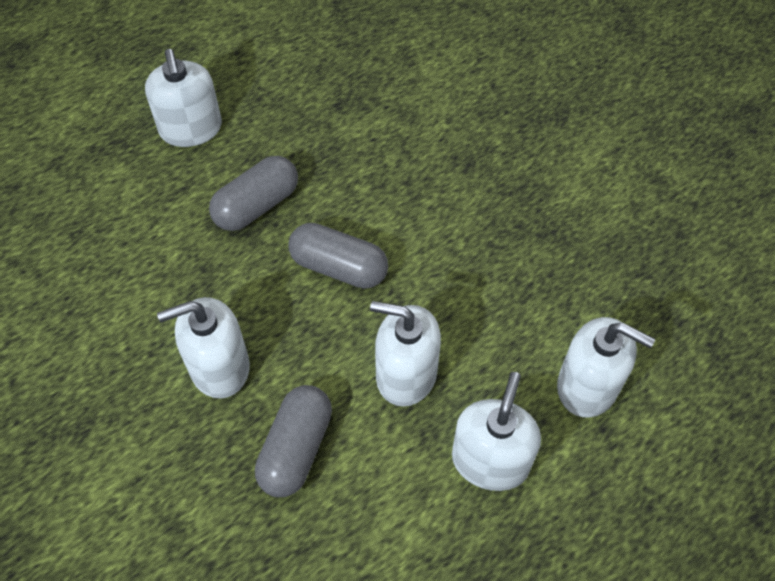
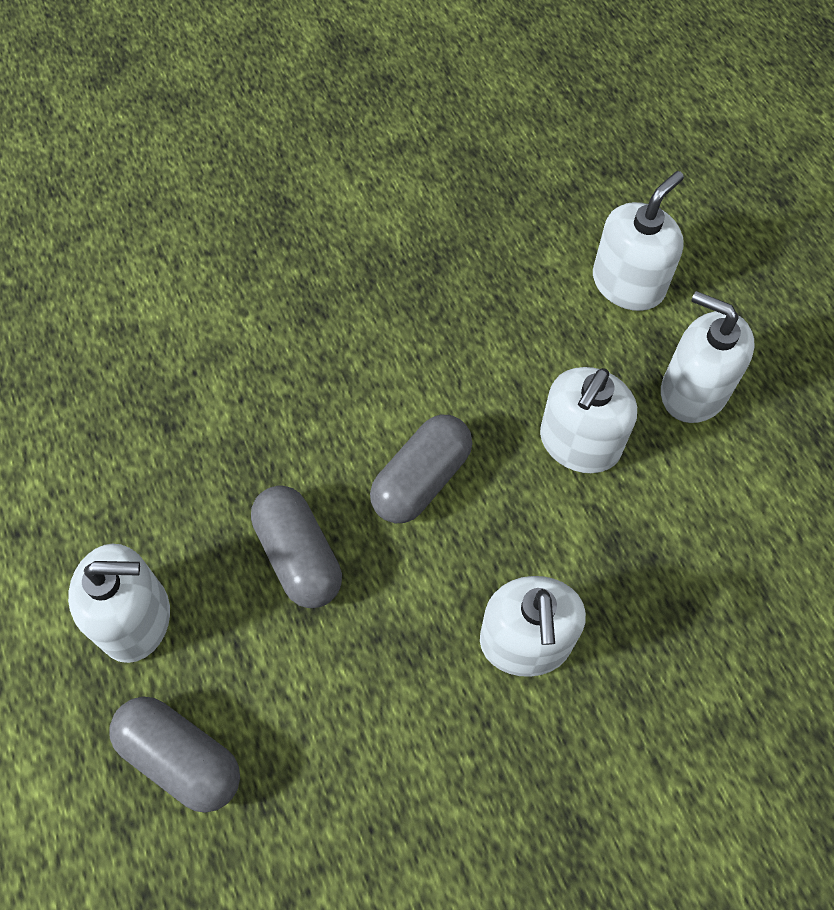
camera: 75 degrees left, 5 degrees up
grey capsule [255,385,332,497] -> grey capsule moved to [109,696,240,812]

